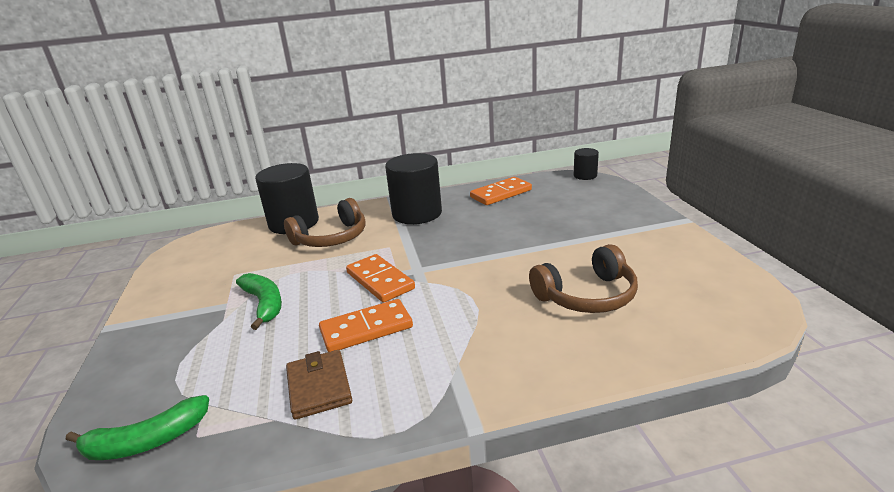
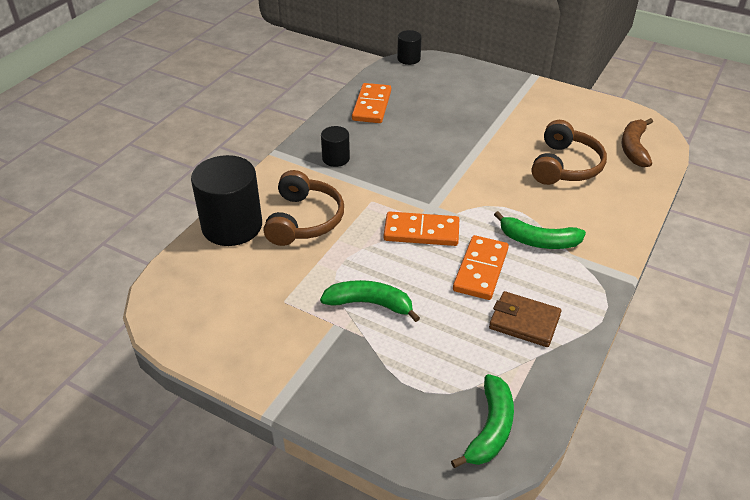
camera: 50 degrees left, 15 degrees up
black cylinder [385,153,442,224] -> black cylinder [321,126,350,167], size x0.50
none -> green banana [494,211,586,249]
none -> brown banana [622,118,653,167]

